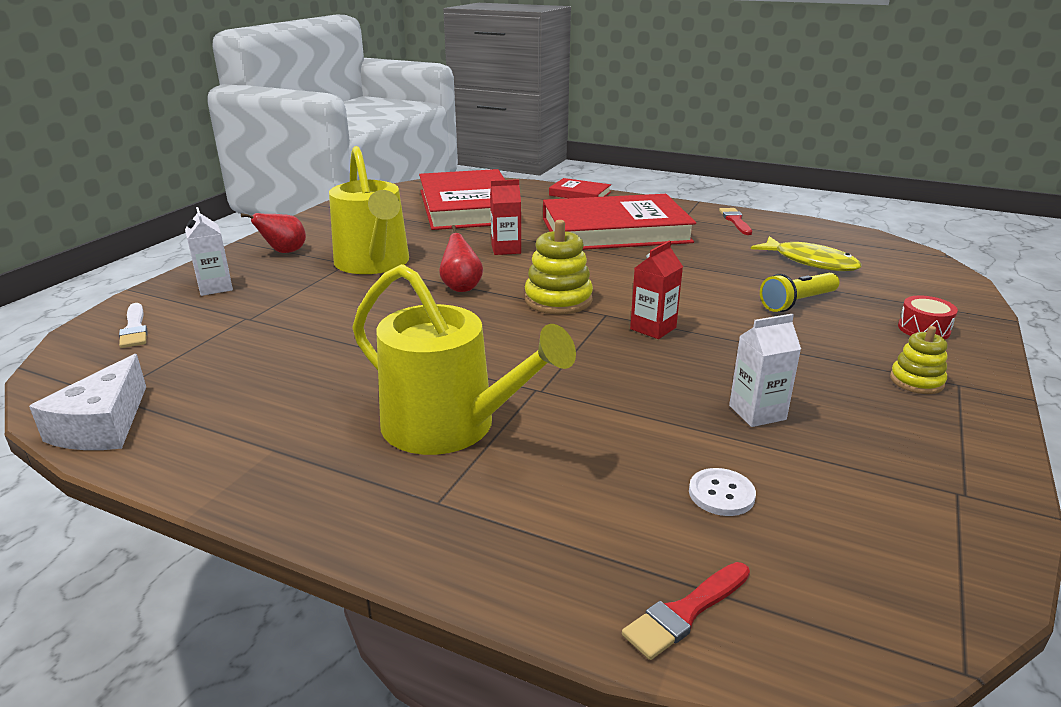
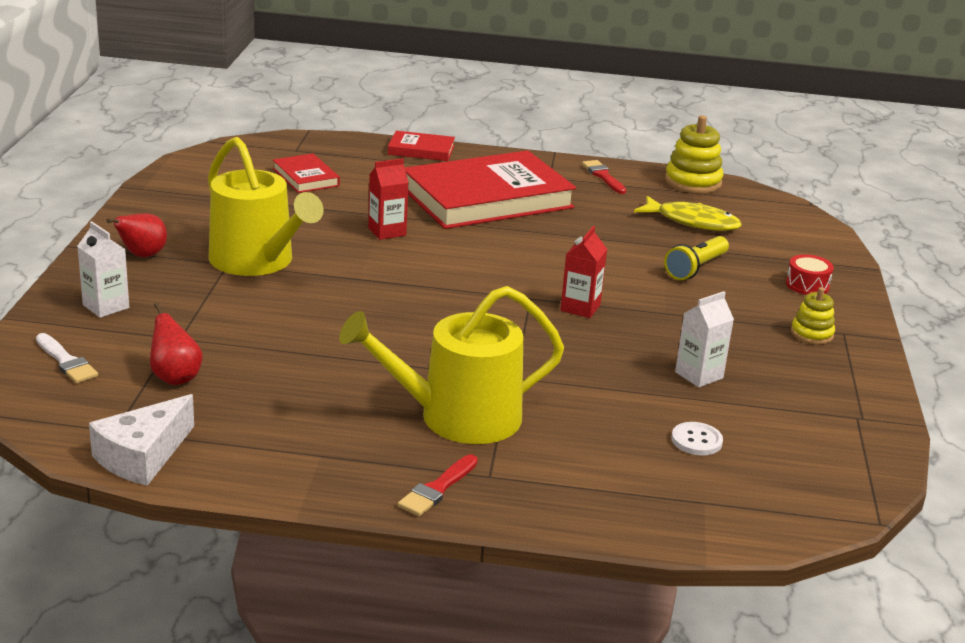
camera: 20 degrees left, 0 degrees up
white cheese [29,354,146,450] -> white cheese turned 45 degrees clockwise [89,394,194,486]
yellow watering can [352,264,576,455] -> yellow watering can turned 150 degrees clockwise [339,286,564,444]
red book [419,169,505,230] -> red book [273,153,340,193], size x0.45
red pear [439,225,483,292] -> red pear moved to [150,302,203,385]
yellow stacking toy [525,220,593,314] -> yellow stacking toy moved to [665,115,723,194]
red brush [622,562,750,660] -> red brush moved to [398,454,478,516]

